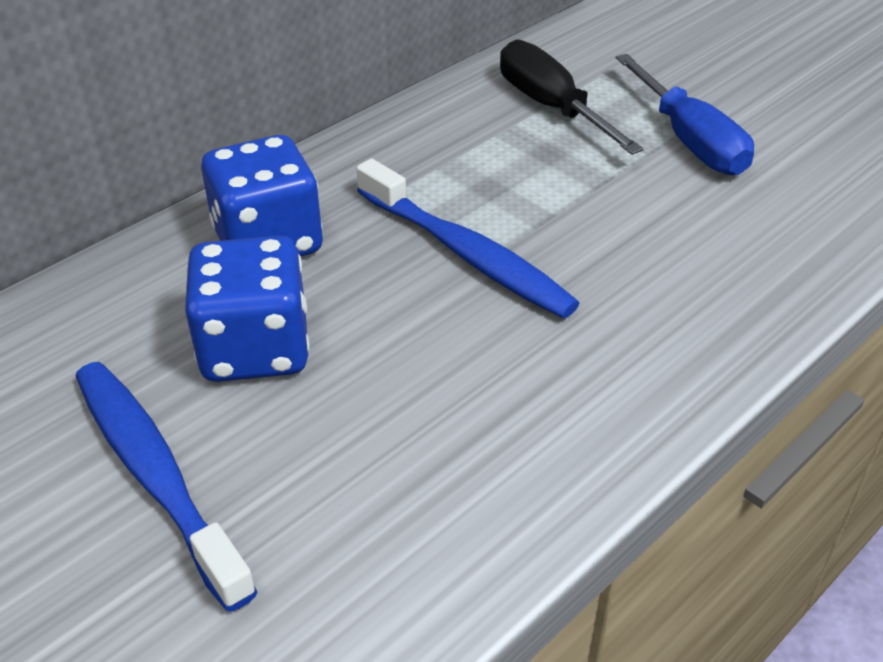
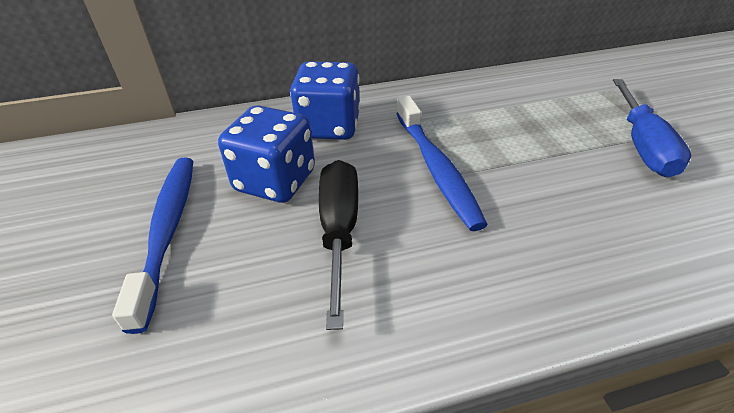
camera: 30 degrees right, 0 degrees up
black screwdriver [500,40,644,155] -> black screwdriver moved to [319,160,358,330]

